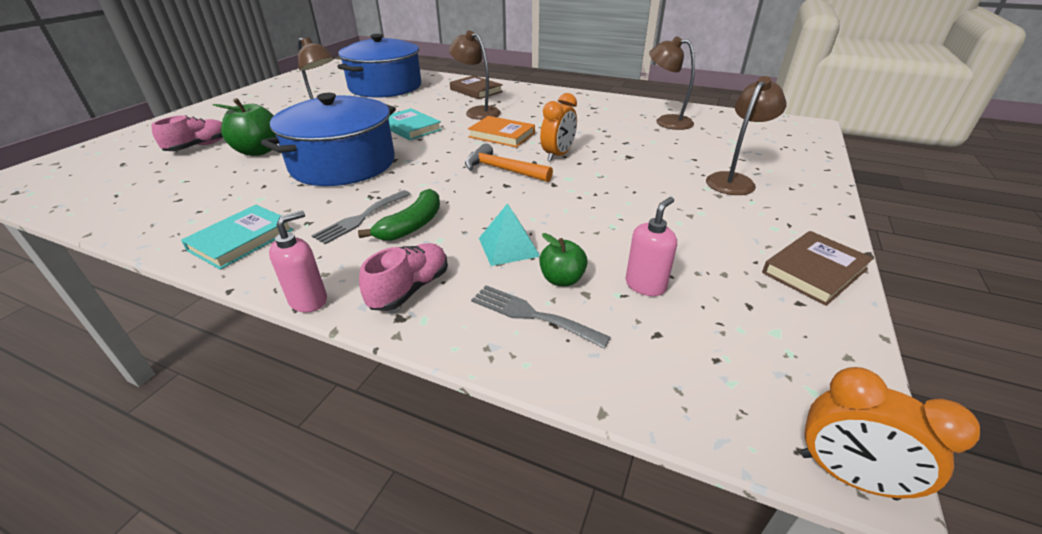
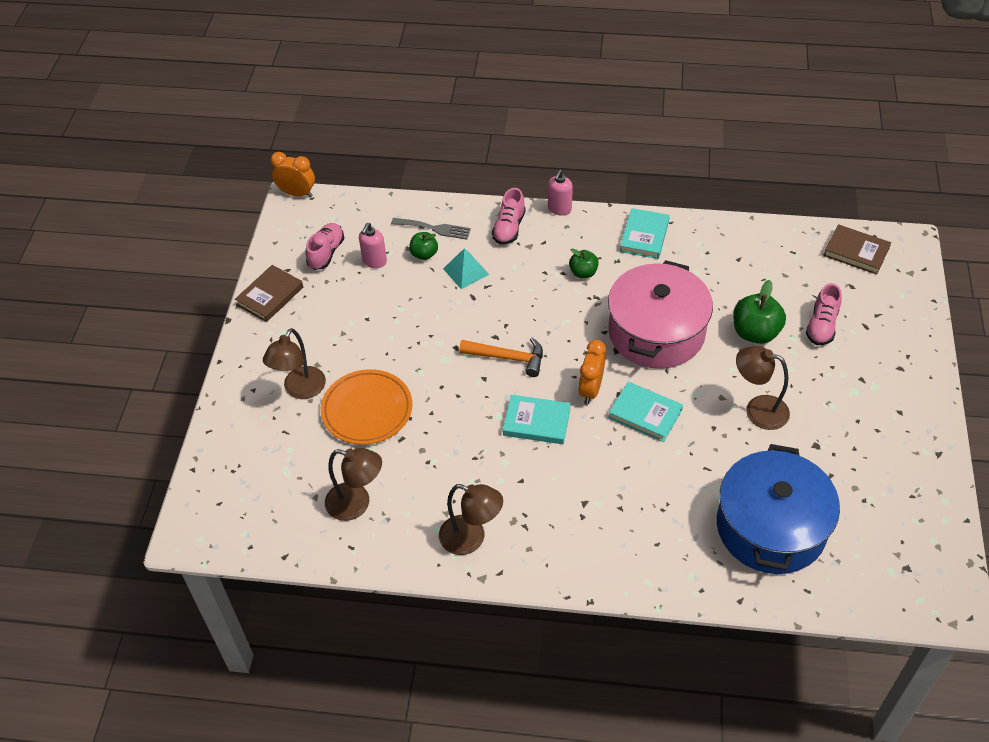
camera: 165 degrees right, 15 degrees up
blue pot [261,93,396,186] -> pink pot [608,260,713,369]
grey fork [311,190,411,244] -> green apple [569,248,599,278]
green banana [358,189,440,241] -> none
brown lamp [449,30,501,120] -> brown lamp moved to [439,484,503,555]
brown book [450,76,503,99] -> brown book moved to [823,224,891,275]
orange book [468,116,535,147] -> turquoise book [503,395,571,444]
orange clock [540,93,577,162] -> orange clock moved to [578,340,606,404]
none -> pink shoe [306,223,344,270]
none -> orange plate [321,369,412,445]

